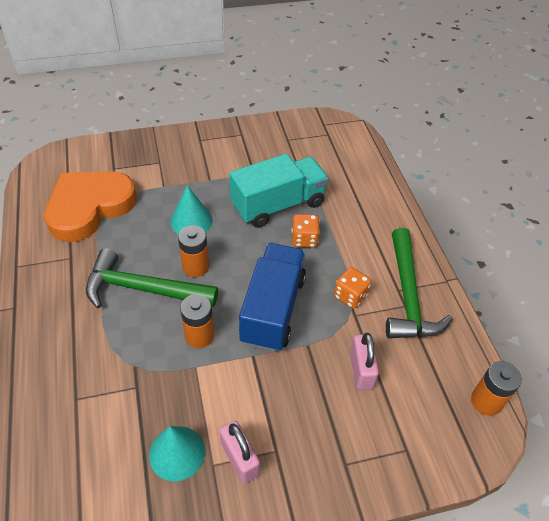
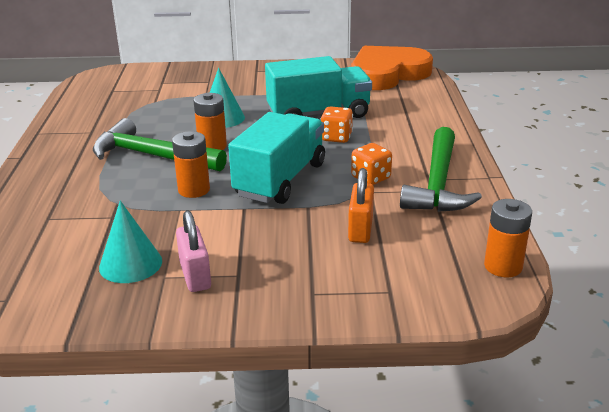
camera: 15 degrees right, 20 degrees down
orange heart [44,171,137,242] -> orange heart moved to [351,46,433,90]
blue truck [239,243,306,352] -> turquoise truck [228,112,325,204]
pink padlock [350,333,379,390] -> orange padlock [348,168,374,243]

